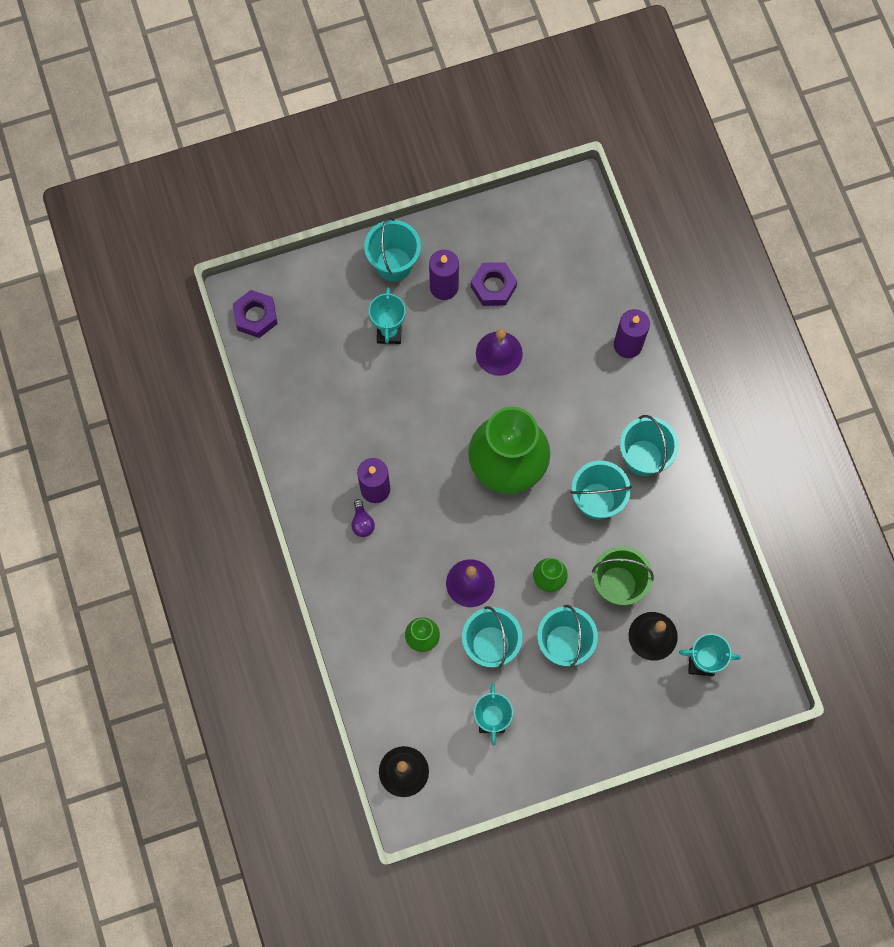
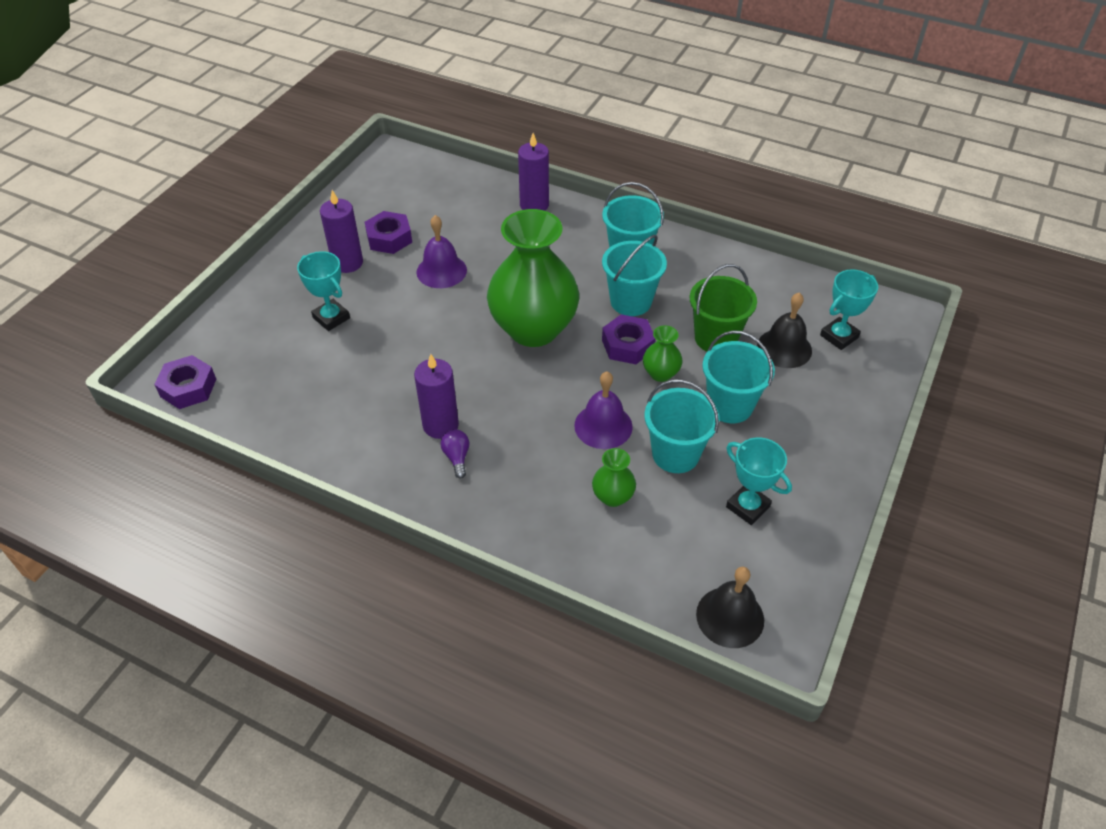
camera: 45 degrees left, 25 degrees down
purple light bulb [351,499,375,537] -> purple light bulb turned 135 degrees counterclockwise [440,429,470,479]
turquoise bucket [364,217,421,282] -> none
none -> purple nut [602,314,656,364]

